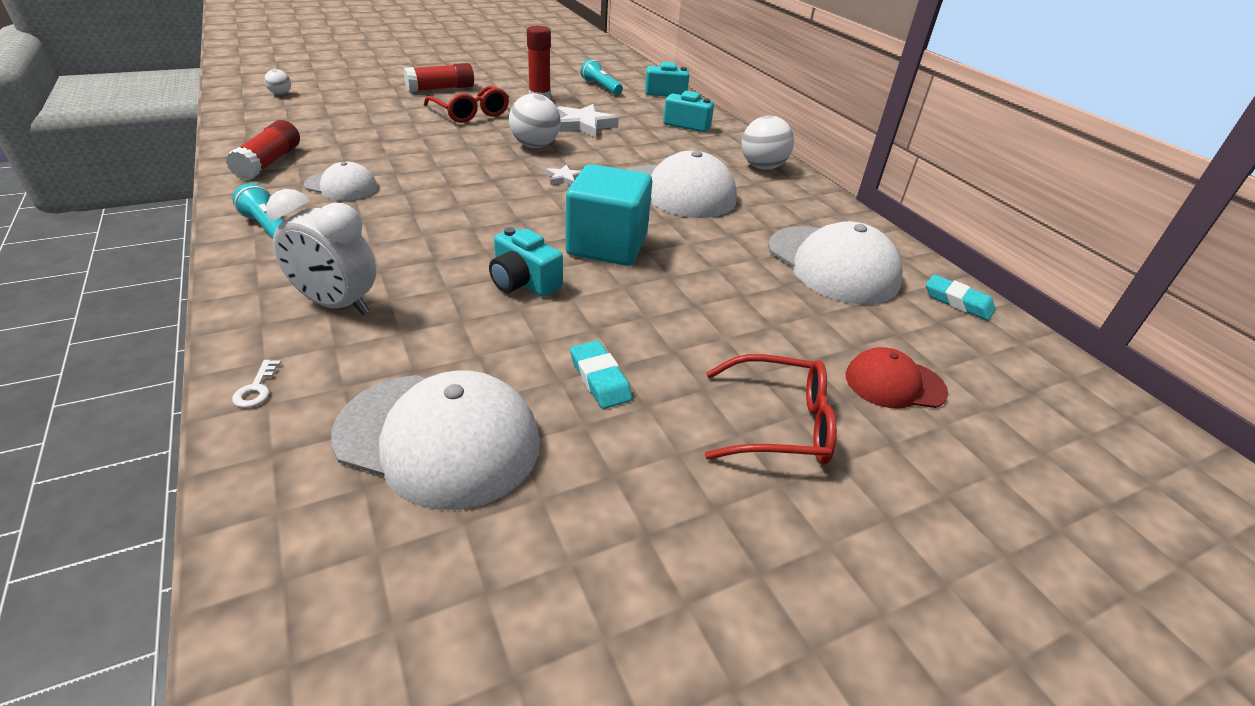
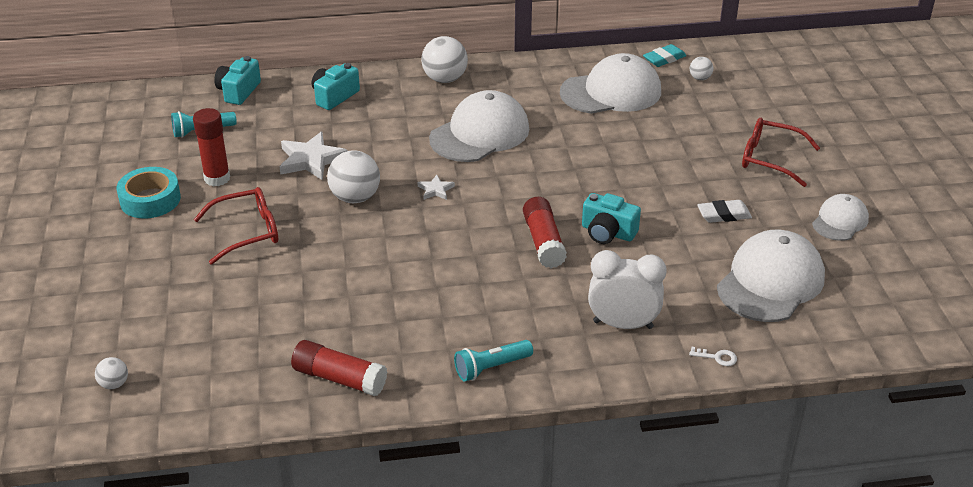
camera: 70 degrees left, 0 degrees up
white clock [266,189,376,315] -> white clock turned 120 degrees counterclockwise [588,250,667,329]
white cap [304,161,377,201] -> white cap moved to [812,194,869,241]
red glue stick [404,63,474,92] -> red glue stick moved to [523,197,567,268]
turquoise camera [489,227,563,297] -> turquoise camera turned 60 degrees clockwise [582,193,641,244]
turquoise cube [566,164,652,266] -> none
turquoise eraser [570,340,632,409] -> white eraser [697,200,752,223]
red glasses [705,354,837,465] -> red glasses turned 90 degrees counterclockwise [742,118,820,187]
red cap [846,347,948,408] -> none
none -> turquoise tape [117,167,181,218]
none -> white ball [690,57,713,80]

